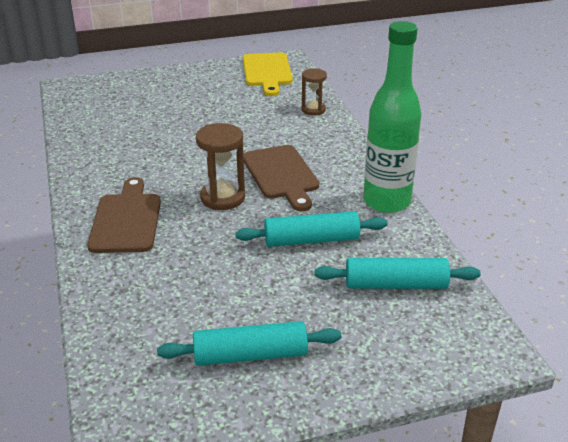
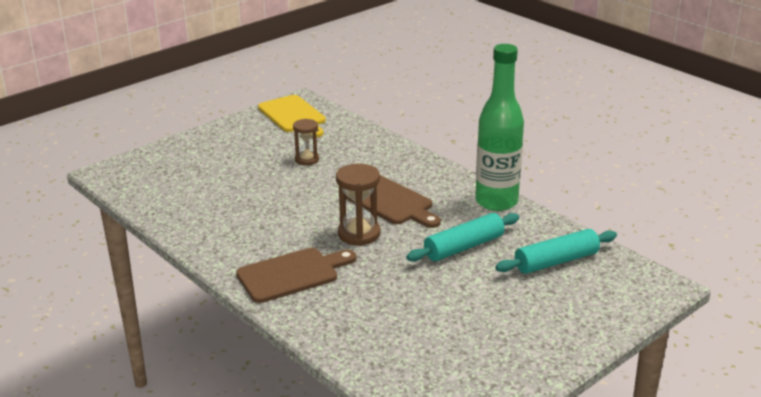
camera: 25 degrees left, 5 degrees down
brown cutting board [87,177,161,253] -> brown cutting board turned 90 degrees clockwise [236,248,357,303]
turquoise rolling pin [157,321,341,366] -> none
brown hourglass [301,68,327,115] -> brown hourglass moved to [293,119,319,165]

